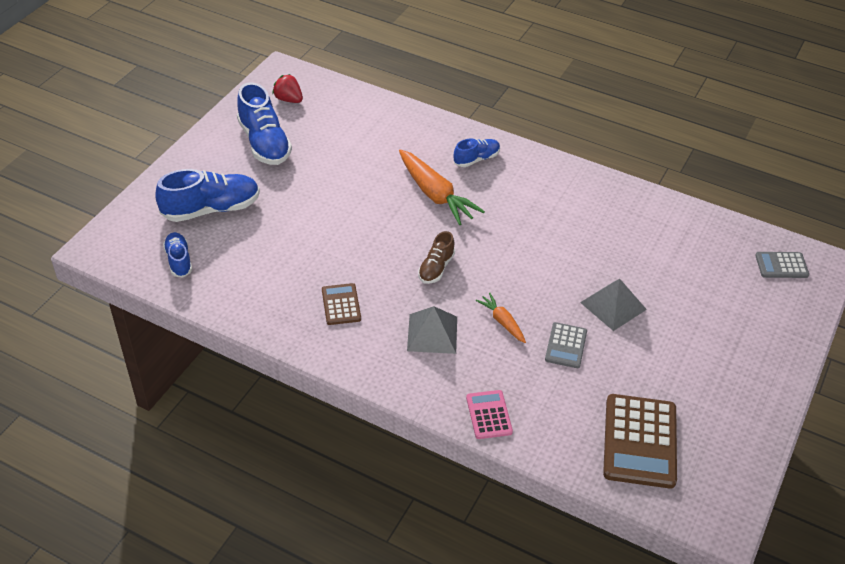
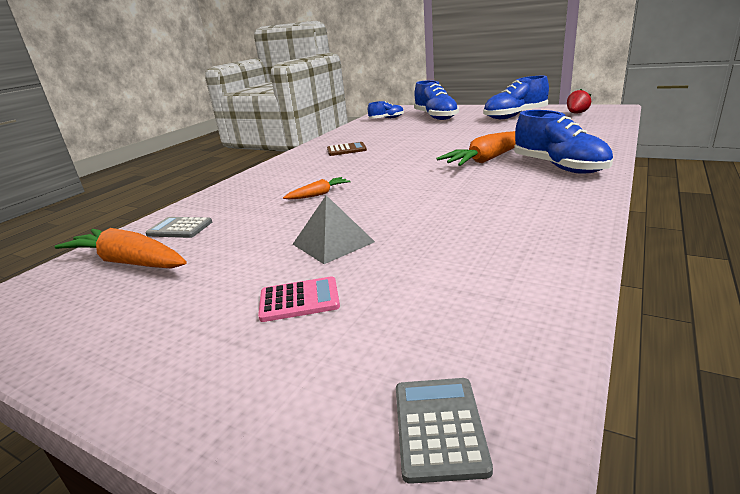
camera: 95 degrees right, 20 degrees down
grey pyramid [407,306,457,354] -> none
brown shoe [418,231,455,284] -> none
blue shoe [454,138,500,167] -> blue shoe [514,110,613,173], size x1.78
pink calculator [466,390,513,439] -> pink calculator moved to [258,276,340,322]
grey calculator [545,322,587,368] -> grey calculator moved to [145,217,212,238]
brown calculator [603,394,677,489] -> orange carrot [54,228,187,269]

